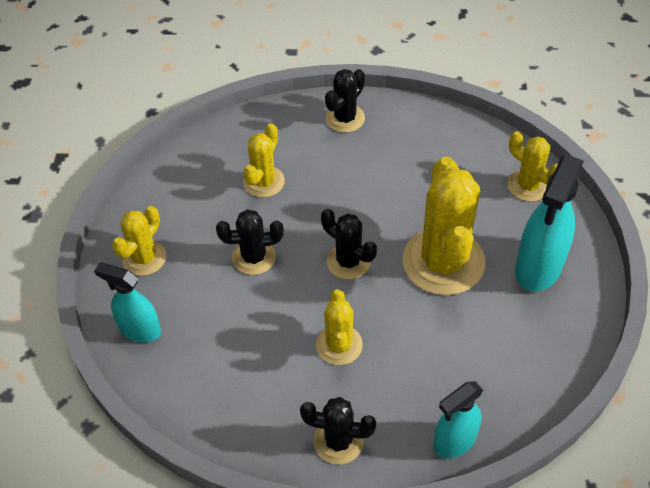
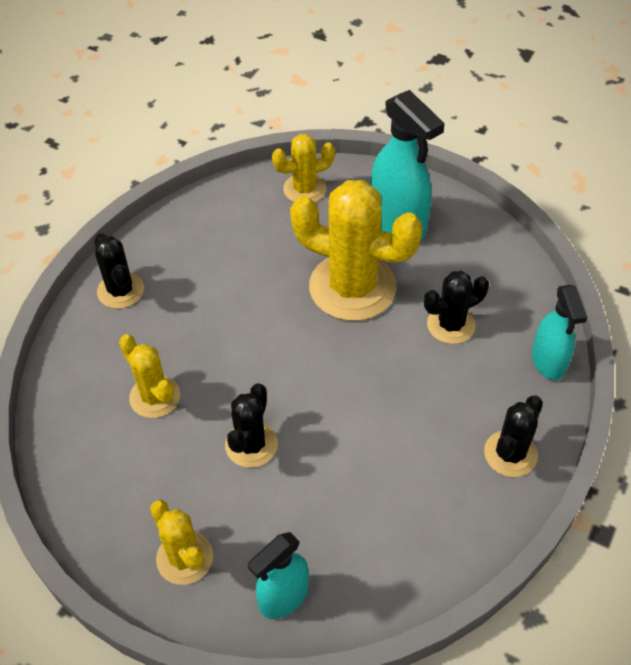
camera: 65 degrees left, 0 degrees up
yellow cactus [316,289,363,365] -> none
black cactus [321,209,377,279] -> black cactus moved to [424,271,489,344]

